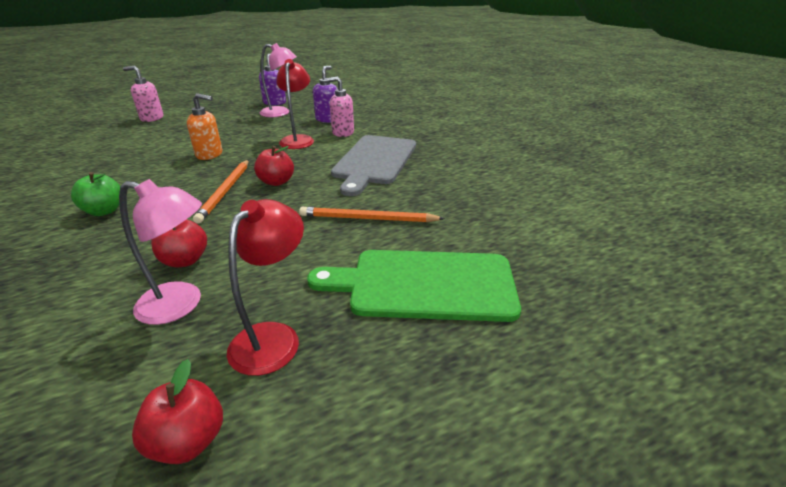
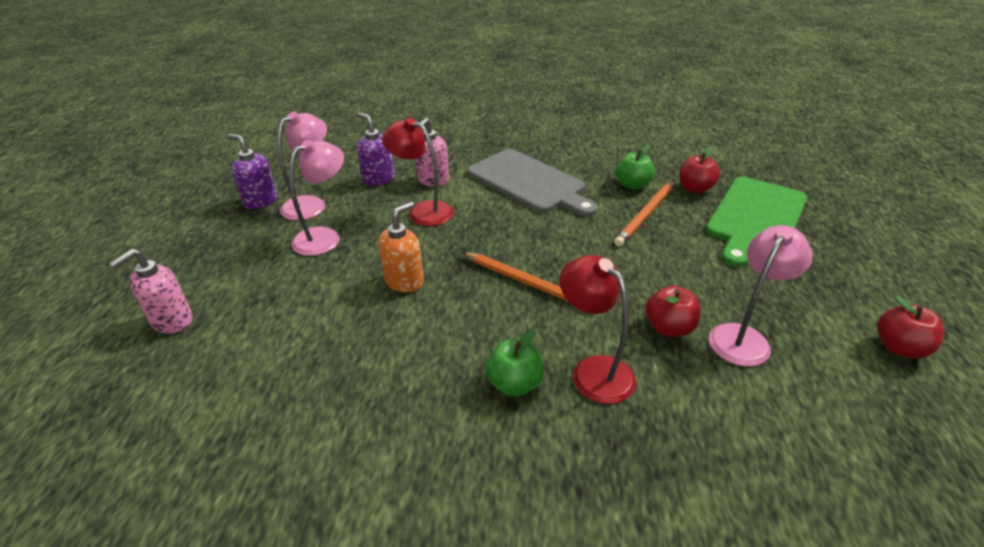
camera: 60 degrees left, 5 degrees up
red lamp [227,199,304,376] -> red lamp moved to [559,255,636,404]
red apple [254,146,294,186] -> red apple moved to [679,147,720,193]
none -> pink lamp [289,140,344,256]
none -> green apple [616,144,655,190]

